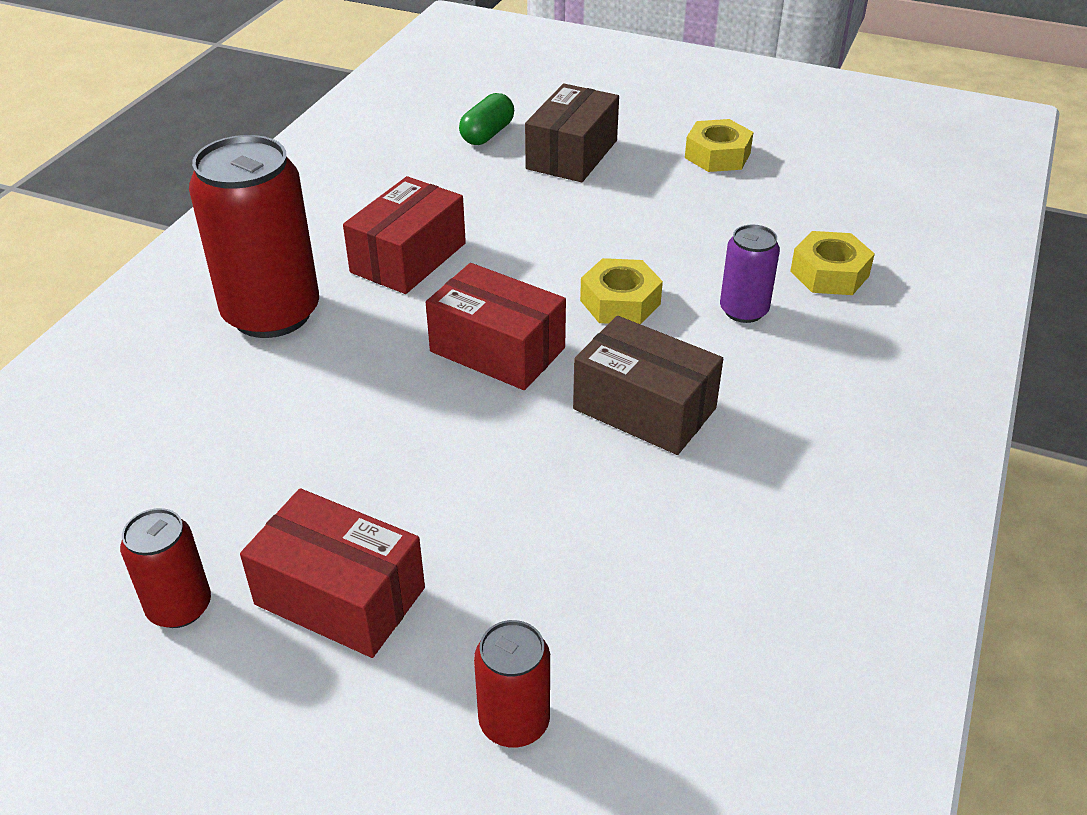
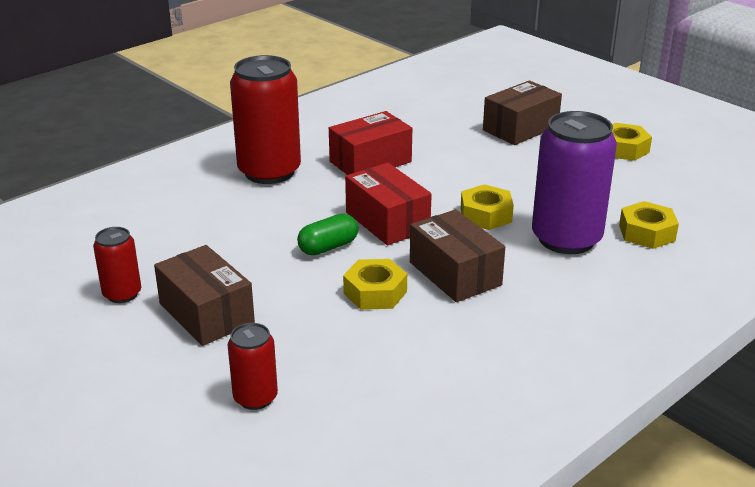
camera: 25 degrees right, 10 degrees down
red box [240,488,425,658] -> brown box [154,245,255,346]
green capsule [459,93,514,145] -> green capsule moved to [297,214,358,255]
purple can [720,224,780,323] -> purple can [532,111,617,254], size x1.98
none -> yellow nut [343,259,407,310]

